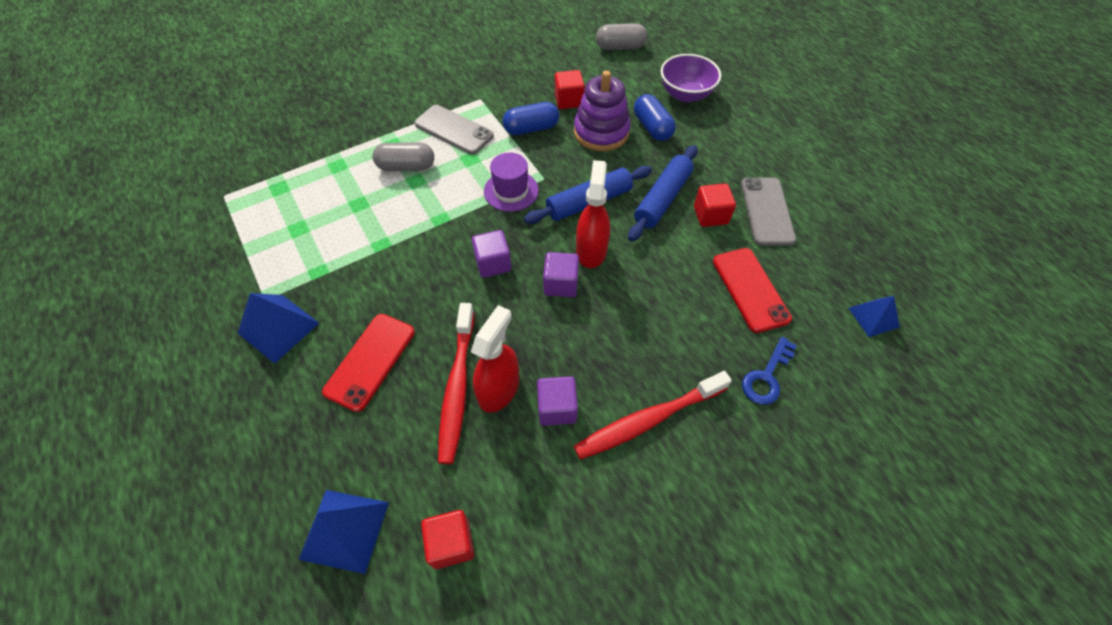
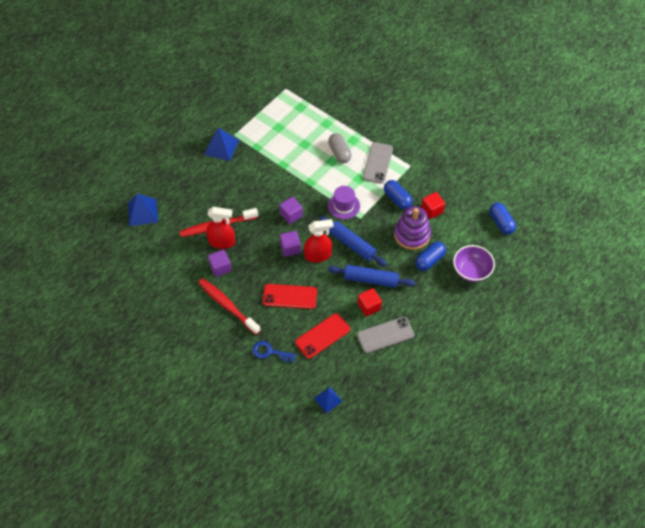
camera: 70 degrees right, 0 degrees up
red phone [322,314,415,412] -> red phone moved to [263,284,317,309]
red cube [421,510,474,569] -> none
grey capsule [596,23,647,50] -> blue capsule [489,203,516,235]

